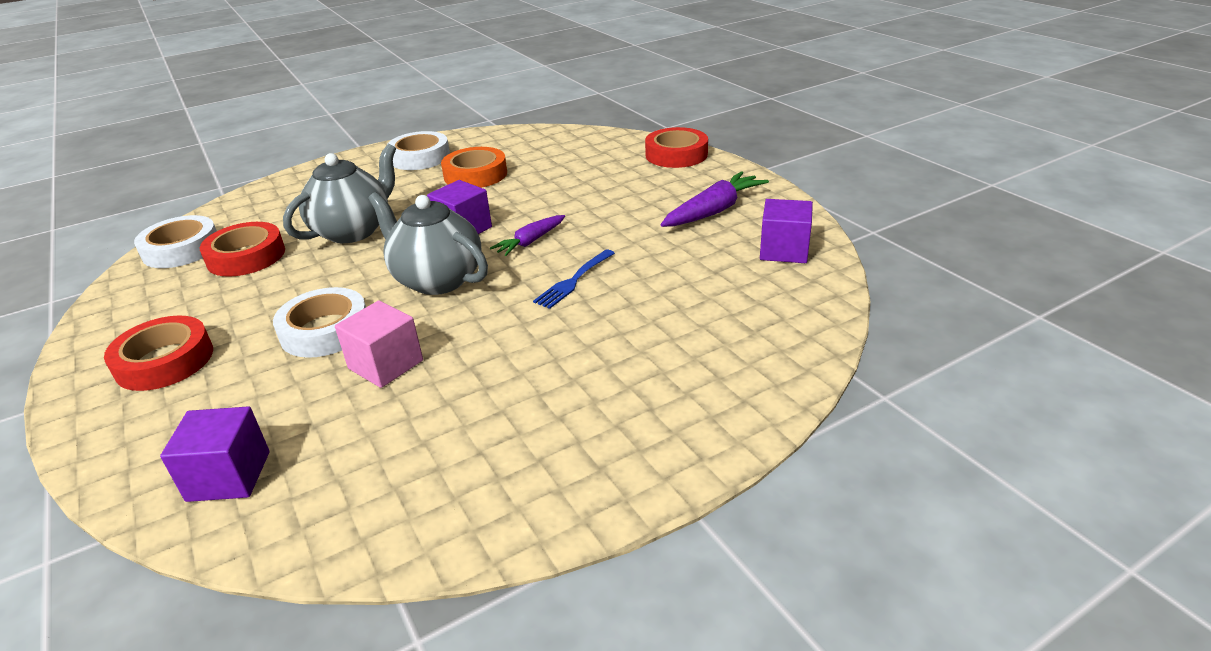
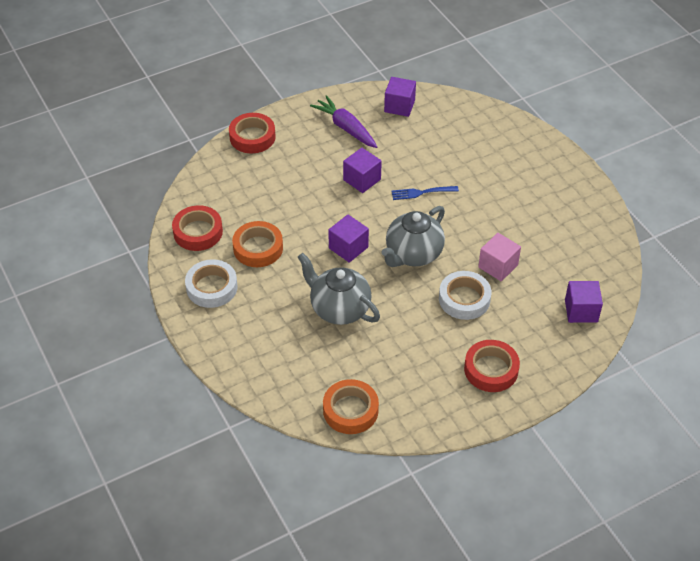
camera: 90 degrees left, 15 degrees up
white tape [134,215,217,268] -> orange tape [323,379,379,434]
red tape [200,222,285,277] -> red tape moved to [172,205,223,251]
purple carrot [490,215,565,256] -> none
blue fork [533,249,615,309] -> blue fork turned 135 degrees clockwise [391,186,459,200]
none -> purple cube [343,148,382,193]

